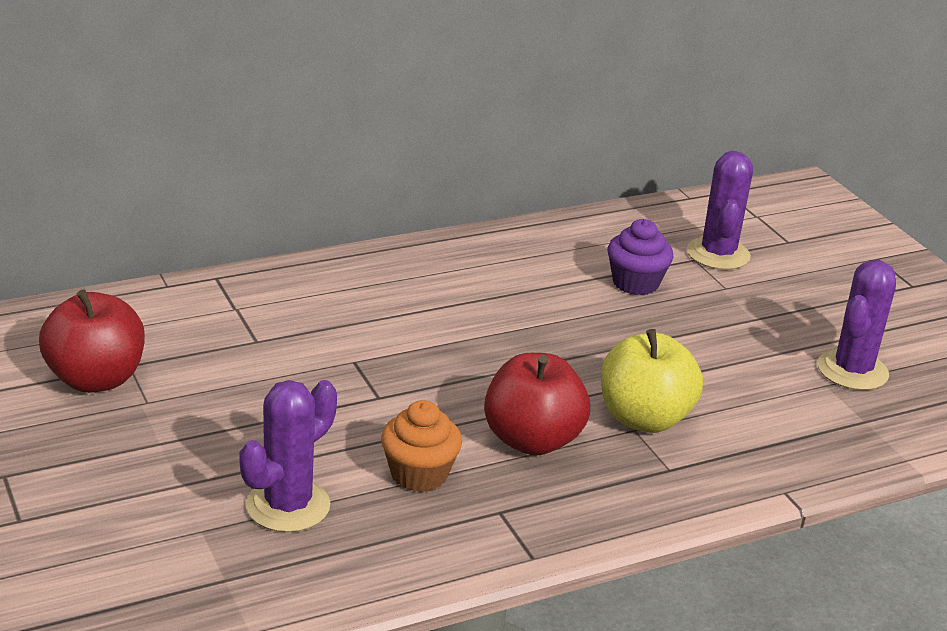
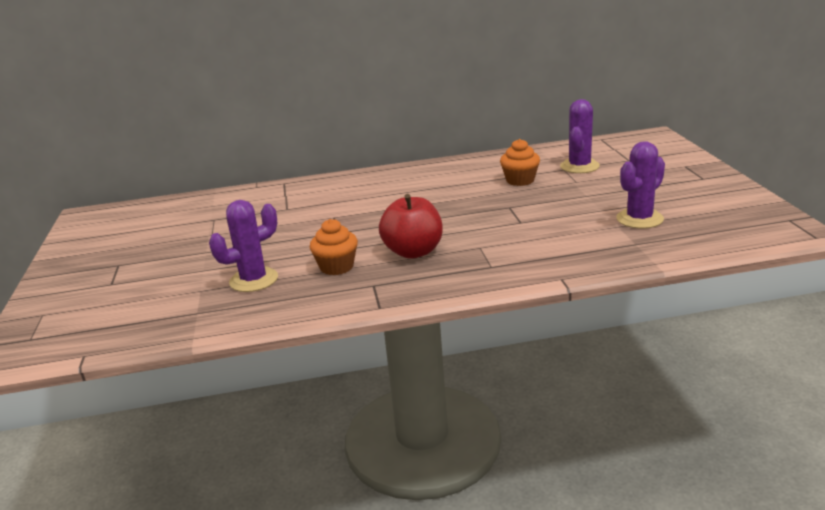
camera: 20 degrees right, 5 degrees down
red apple [39,289,145,393] -> none
yellow apple [601,329,703,433] -> none
purple cupcake [608,219,673,295] -> orange cupcake [500,139,540,186]

